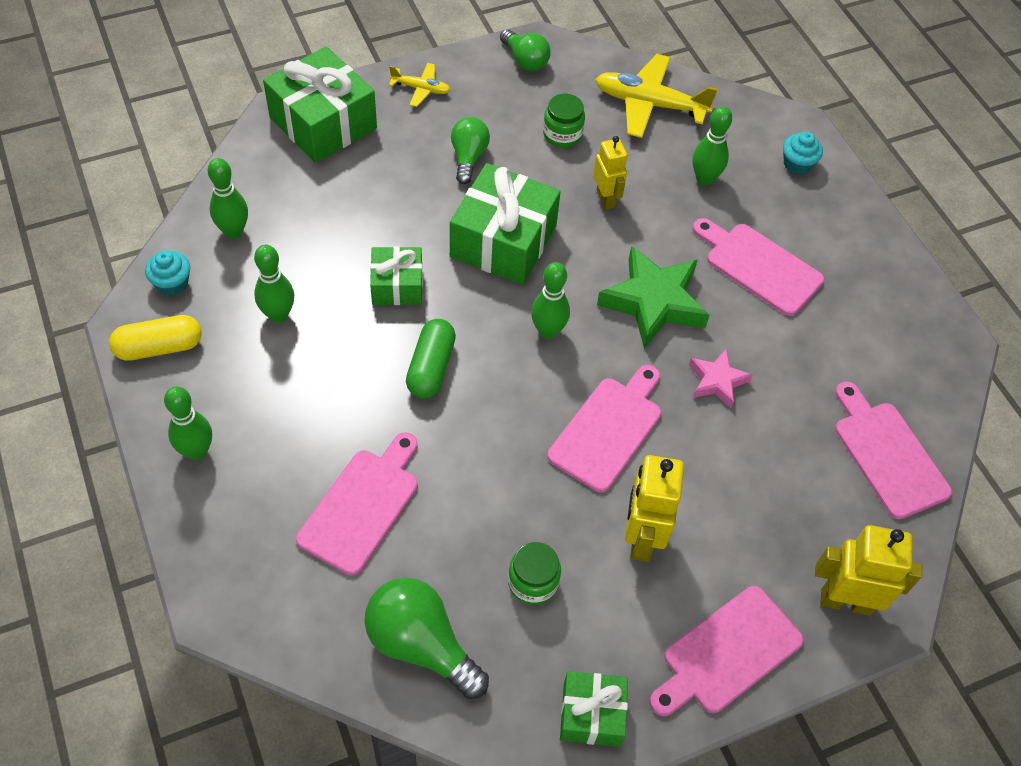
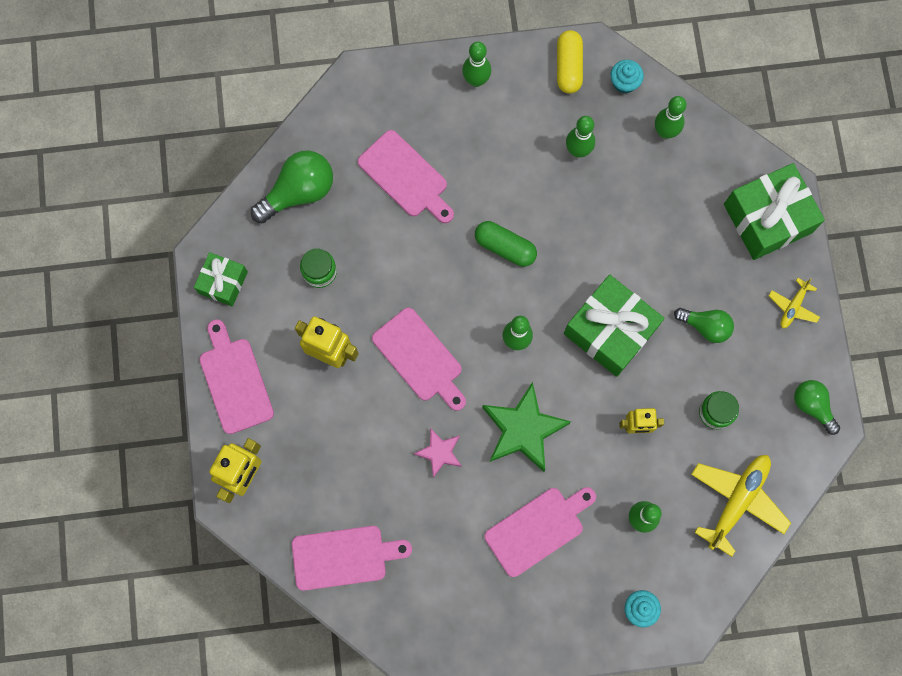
camera: 110 degrees right, 20 degrees up
green gift [370,246,423,305] -> none
green light bulb [500,29,551,71] -> green light bulb turned 75 degrees clockwise [794,380,840,435]

